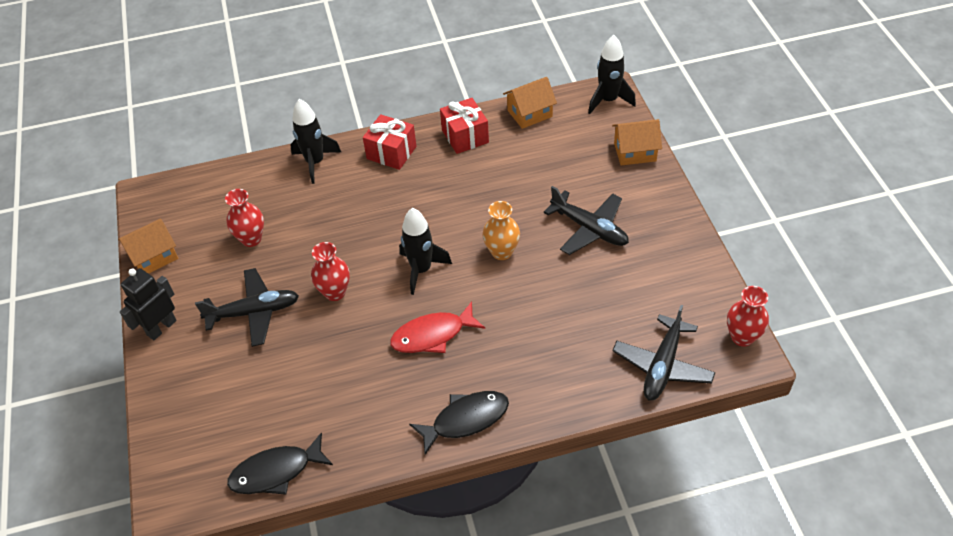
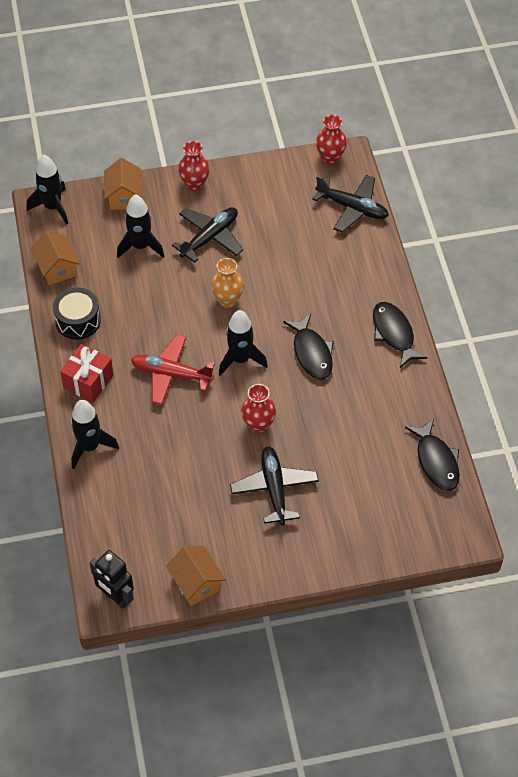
camera: 90 degrees left, 5 degrees up
black robot [120,268,177,340] -> black robot moved to [89,550,134,609]
red vase [225,189,264,247] -> red vase moved to [178,141,210,191]
red fish [390,301,485,353] -> black fish [283,314,334,379]
red gift [440,98,489,154] -> black drum [53,287,101,340]
none -> black rocket [117,194,164,258]
none -> red plane [131,335,215,405]

